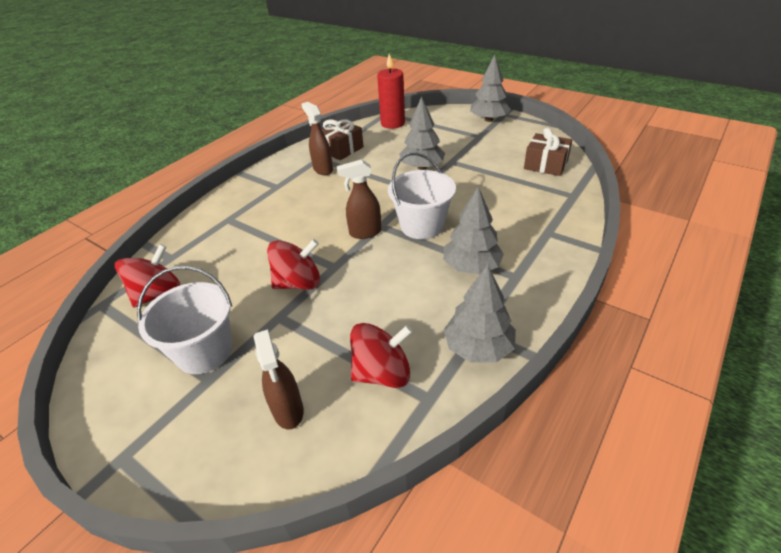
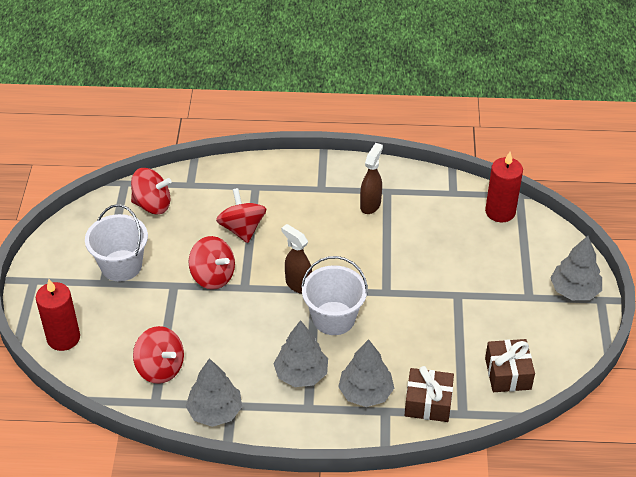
camera: 55 degrees right, 5 degrees up
brown spray bottle [253,329,304,430] -> none
brown gift [321,119,364,160] -> brown gift moved to [405,366,454,422]
grey tree [399,96,445,170] -> grey tree moved to [338,339,394,407]
none -> red candle [36,279,80,351]
none -> red spinning top [216,188,266,243]

